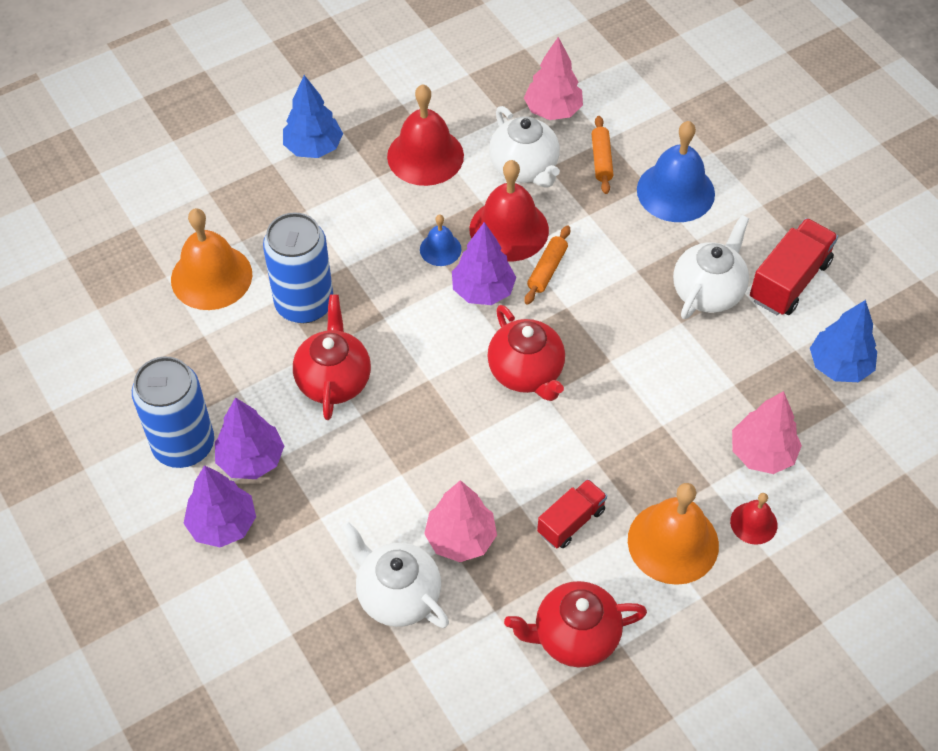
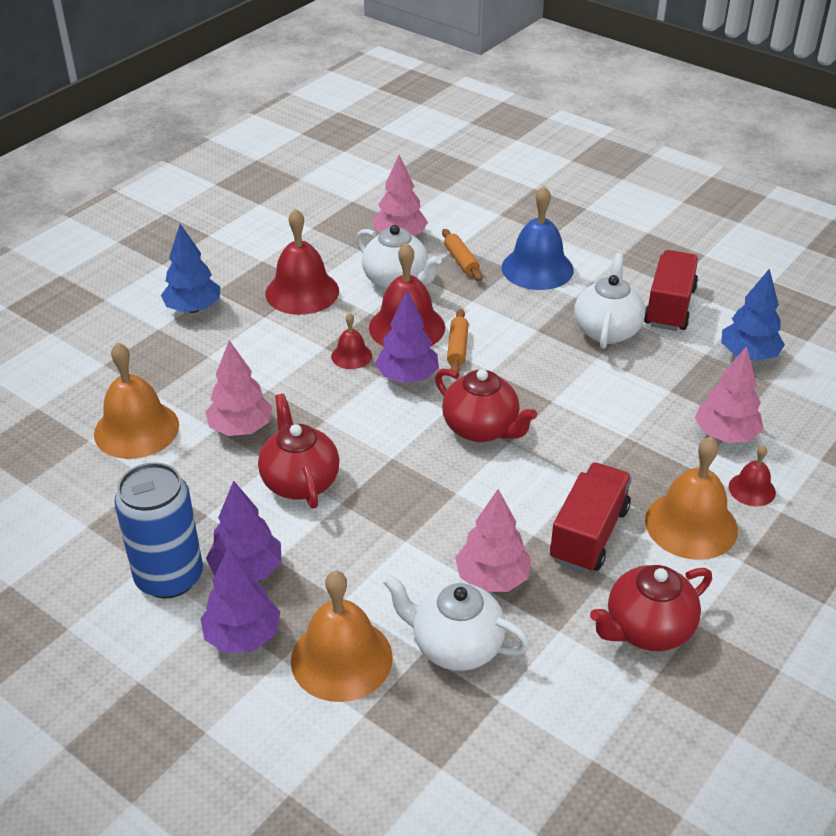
camera: 20 degrees left, 15 degrees down
blue can [263,212,333,323] -> pink tree [205,340,273,436]
blue bell [420,214,461,266] -> red bell [331,313,372,369]
red truck [537,479,607,548] -> red truck [550,462,632,573], size x1.55
none -> orange bell [291,571,393,702]

